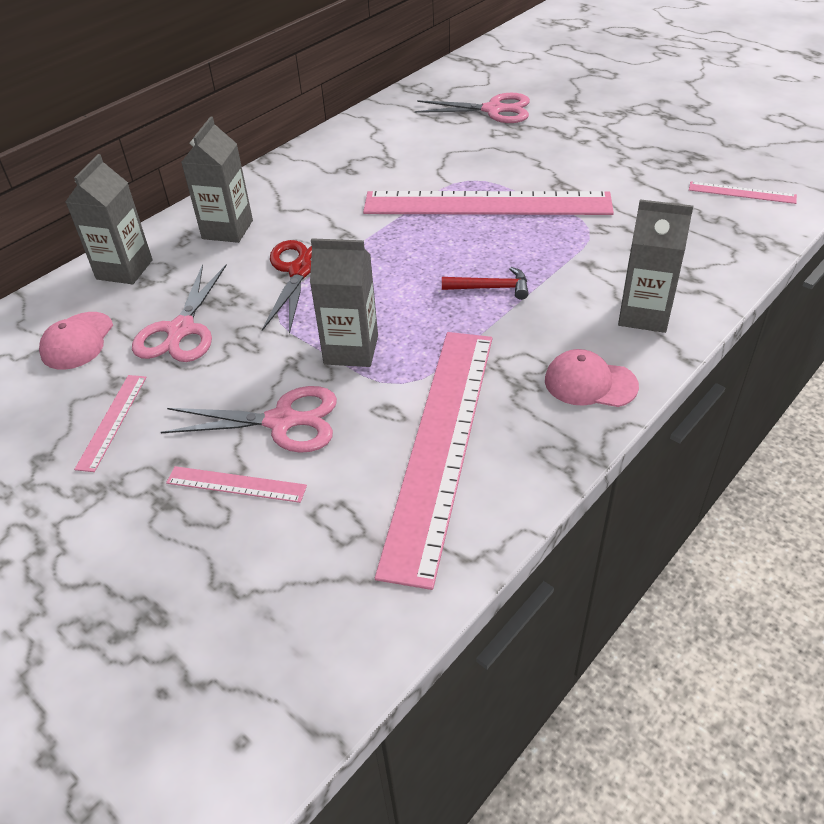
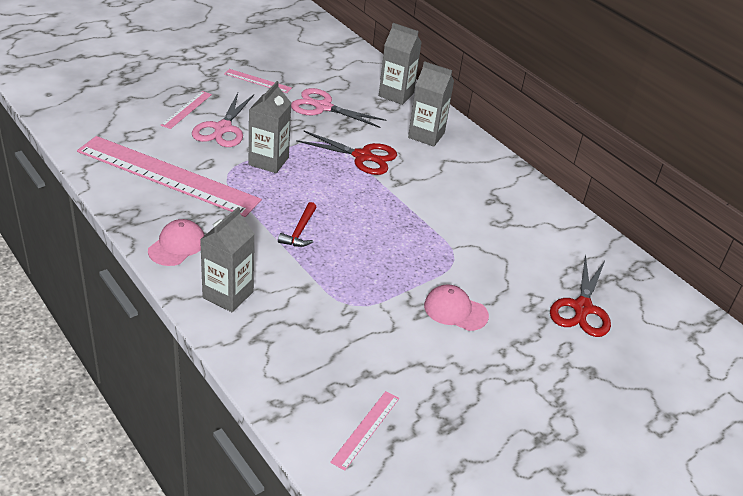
camera: 95 degrees right, 5 degrees down
pink cap [39,312,113,370] -> pink cap moved to [424,284,489,331]
pink ruler [363,191,614,215] -> none
pink scissors [415,93,530,123] -> red scissors [550,255,611,337]

